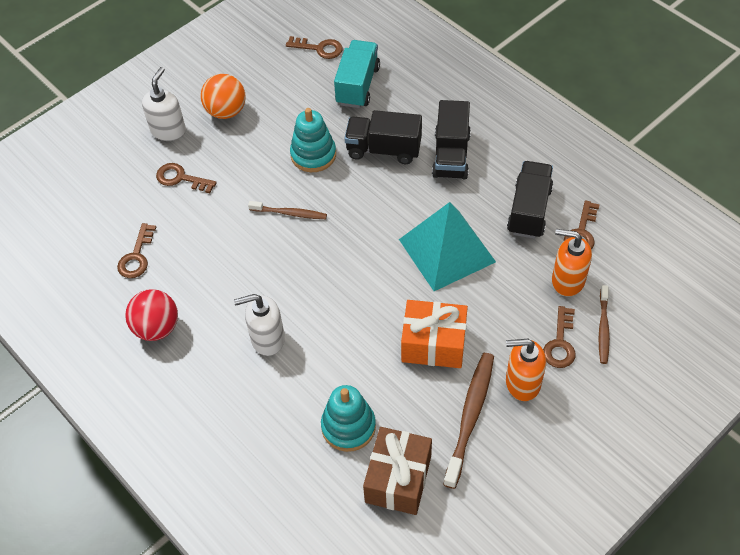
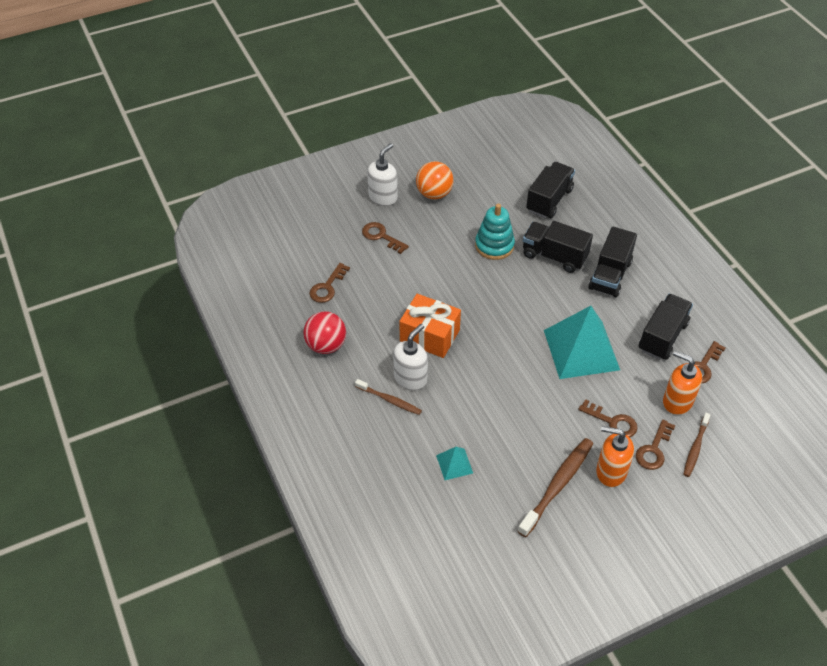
camera: 15 degrees right, 5 degrees down
white soap dispenser [234,294,285,356] -> white soap dispenser turned 120 degrees clockwise [393,324,428,390]
brown toothbrush [248,201,327,219] -> brown toothbrush moved to [355,379,422,415]
brown key [286,36,343,59] -> brown key moved to [578,399,637,438]
turquoise stacking toy [321,385,376,452] -> turquoise pyramid [436,447,473,480]
turquoise truck [334,40,380,108] -> black truck [526,162,575,218]
brown gift [363,427,432,515] -> none
orange gift [401,300,468,368] -> orange gift moved to [399,294,461,358]

